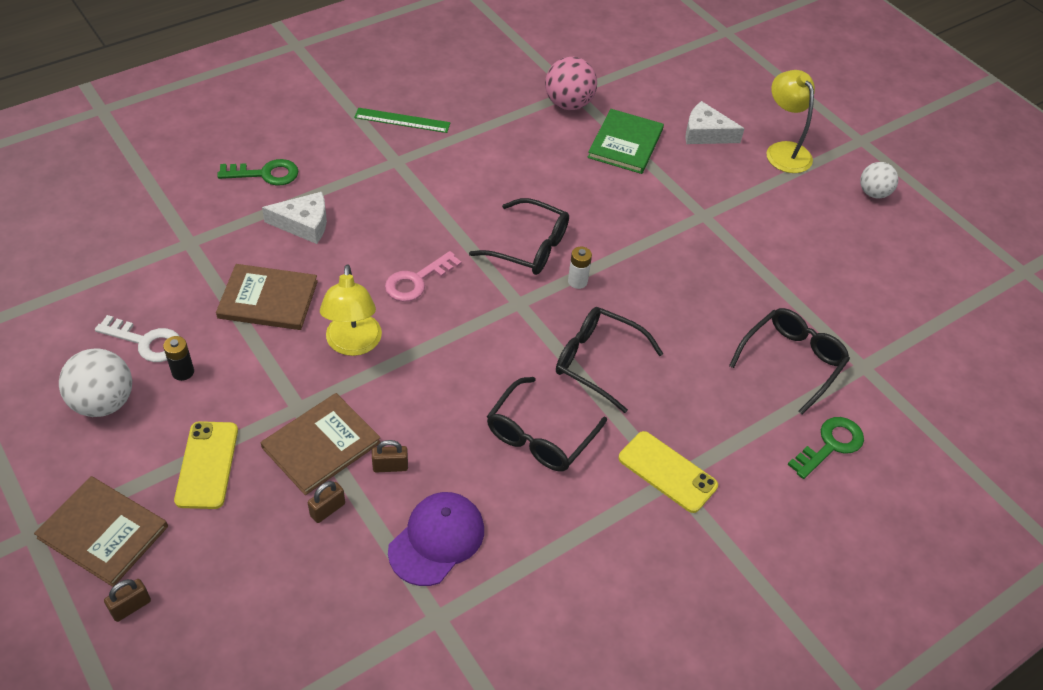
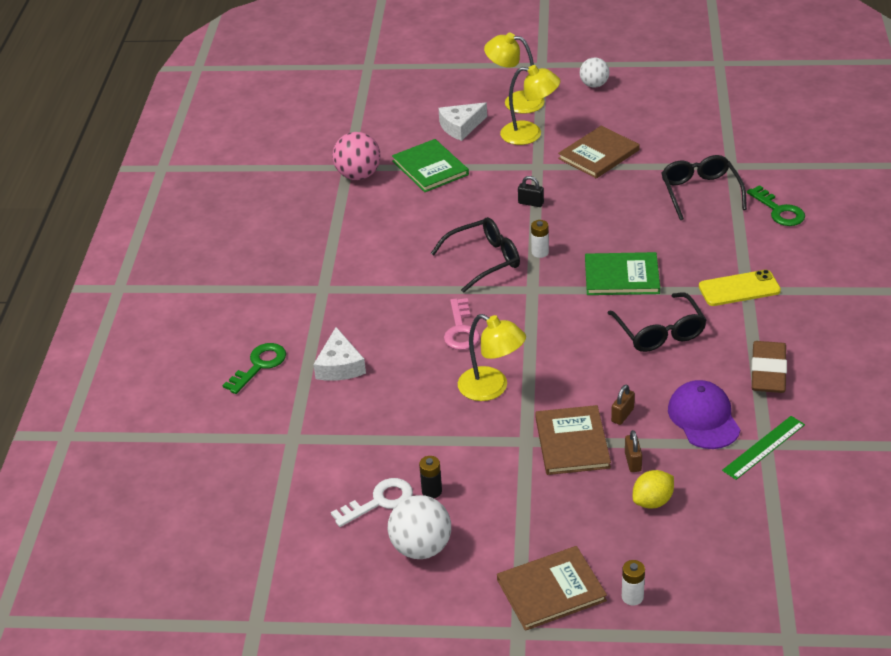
camera: 45 degrees left, 10 degrees down
brown padlock [104,579,151,622] -> white battery [622,560,645,606]
yellow phone [174,421,238,509] -> none
brown book [216,264,318,330] -> brown book moved to [558,126,640,179]
white cheese [262,192,327,244] -> white cheese turned 135 degrees clockwise [313,327,366,381]
green ruler [354,108,450,133] -> green ruler moved to [722,416,805,480]
black glasses [556,307,663,413] -> green book [585,252,660,295]
green key [787,417,864,479] -> green key turned 150 degrees clockwise [747,185,805,226]
none -> yellow lamp [500,65,560,145]
none -> black padlock [518,176,544,207]
none -> yellow lemon [633,470,674,508]
none -> brown eraser [751,341,787,393]

